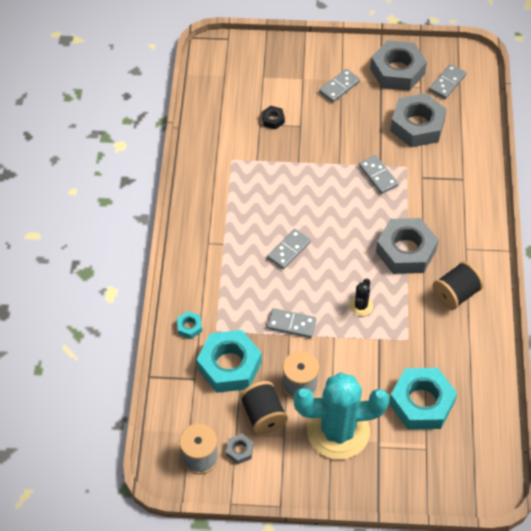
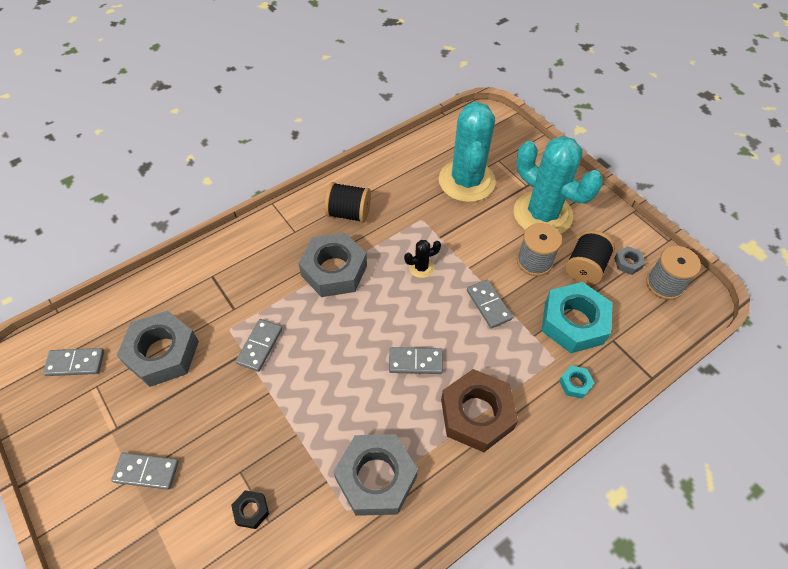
camera: 130 degrees left, 0 degrees up
grey nut [370,40,427,91] -> grey nut moved to [333,434,418,516]
turquoise nut [389,368,457,430] -> turquoise cactus [439,102,496,202]
none -> brown nut [441,369,518,452]

